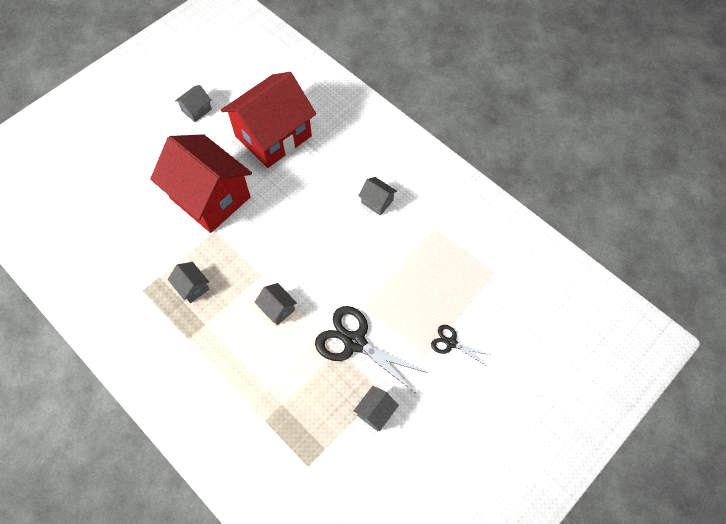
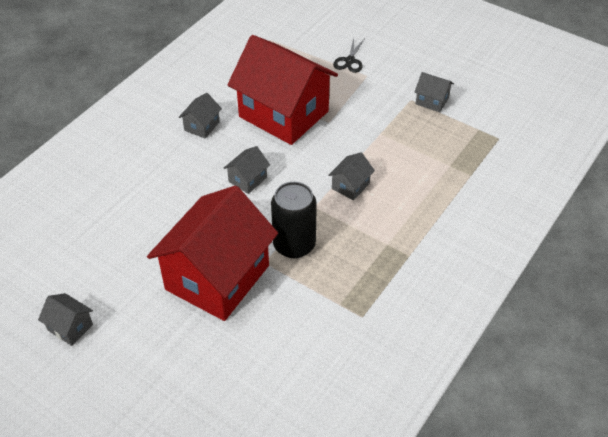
camera: 100 degrees left, 15 degrees down
grey house [168,262,209,303] -> grey house moved to [224,146,270,194]
red house [221,72,316,168] -> red house moved to [228,35,338,145]
black scissors [315,306,428,393] -> none
none -> black can [271,182,317,258]

